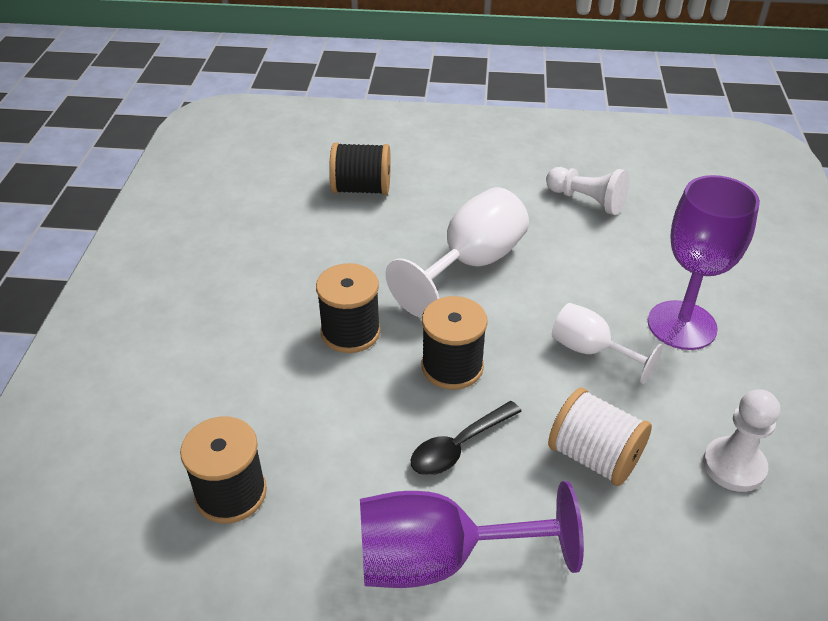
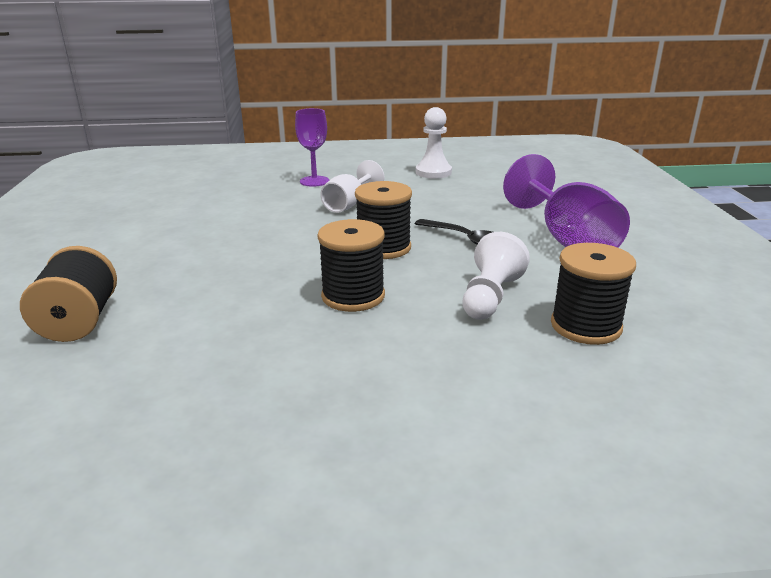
camera: 100 degrees left, 15 degrees down
white goblet [385,187,529,318] -> none
white pawn [546,167,629,215] -> white pawn moved to [462,232,530,319]
white spool [548,388,652,486] -> none
purple goblet [648,175,760,350] -> purple goblet [295,108,329,187], size x0.60

